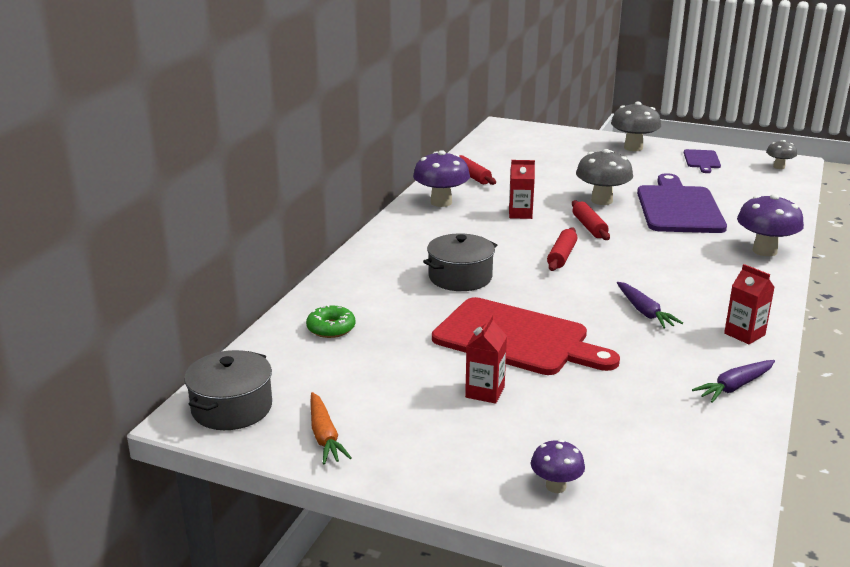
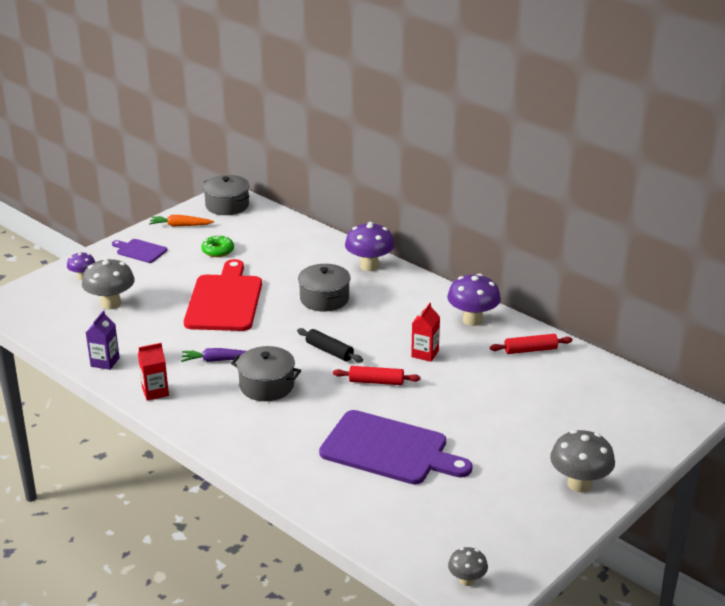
camera: 110 degrees right, 5 degrees up
green donut [306,305,355,338] -> green donut moved to [201,236,234,257]
red cutting board [432,297,620,375] -> red cutting board turned 135 degrees clockwise [184,259,262,331]
red carton [465,315,507,404] -> none
red rolling pin [547,227,577,271] -> black rolling pin [297,328,363,362]
grey mushroom [576,149,633,205] -> grey mushroom moved to [82,258,135,309]
purple cutting board [684,149,721,173] -> purple cutting board moved to [112,239,167,263]
purple carrot [692,360,775,403] -> purple carton [86,311,120,370]
purple mushroom [737,194,804,256] -> purple mushroom moved to [345,222,395,271]
none -> grey pot [231,346,301,401]

